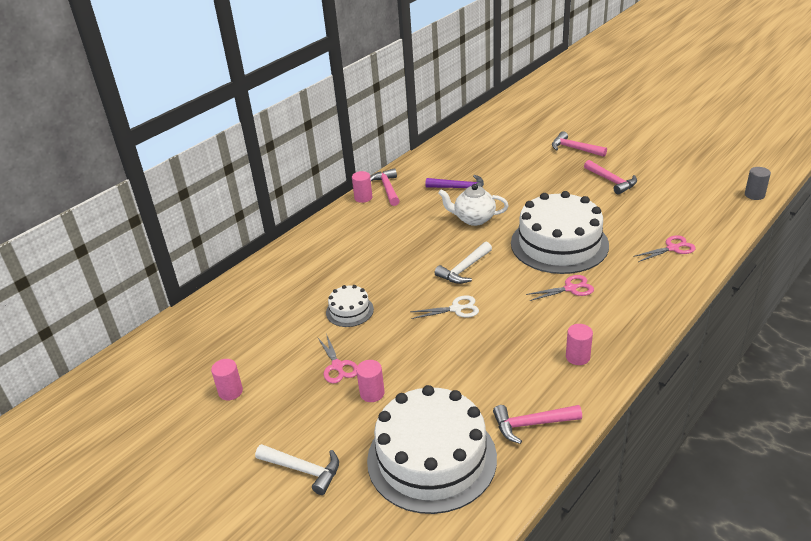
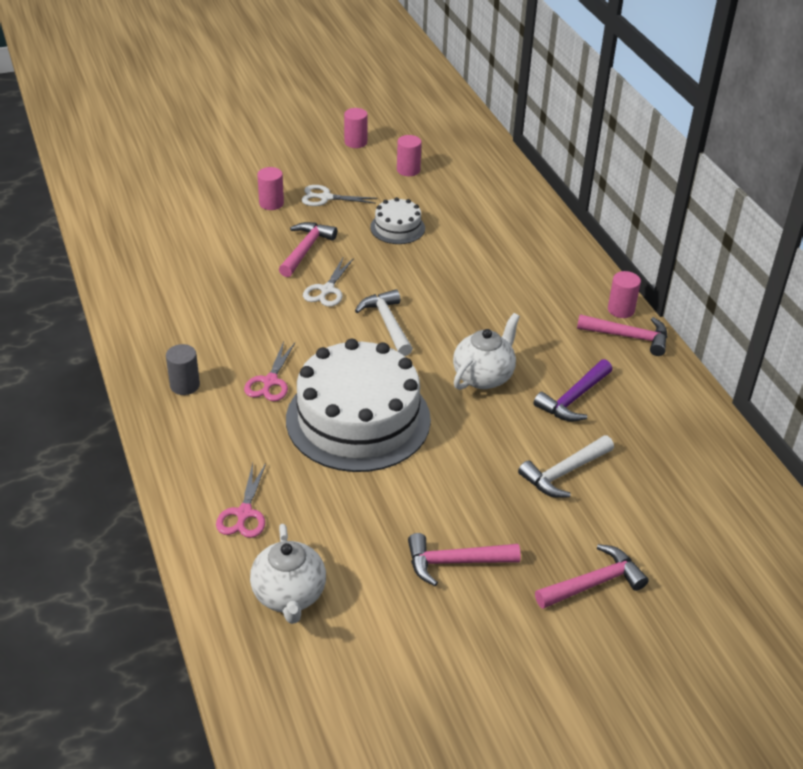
camera: 115 degrees right, 5 degrees up
white hammer [255,444,339,495] -> white hammer moved to [518,435,614,498]
pink scissors [317,336,357,384] -> white scissors [301,185,378,206]
white cake [367,385,497,514] -> none
pink hammer [493,405,582,444] -> pink hammer moved to [279,222,337,277]
pink cylinder [566,324,593,365] -> pink cylinder moved to [397,135,422,176]
grey cylinder [745,167,771,200] -> grey cylinder moved to [166,344,200,395]
none -> white teapot [250,524,326,624]

